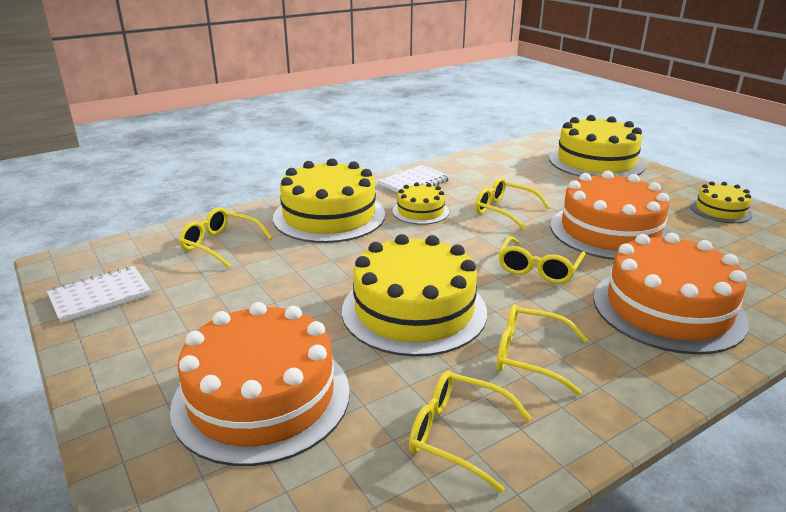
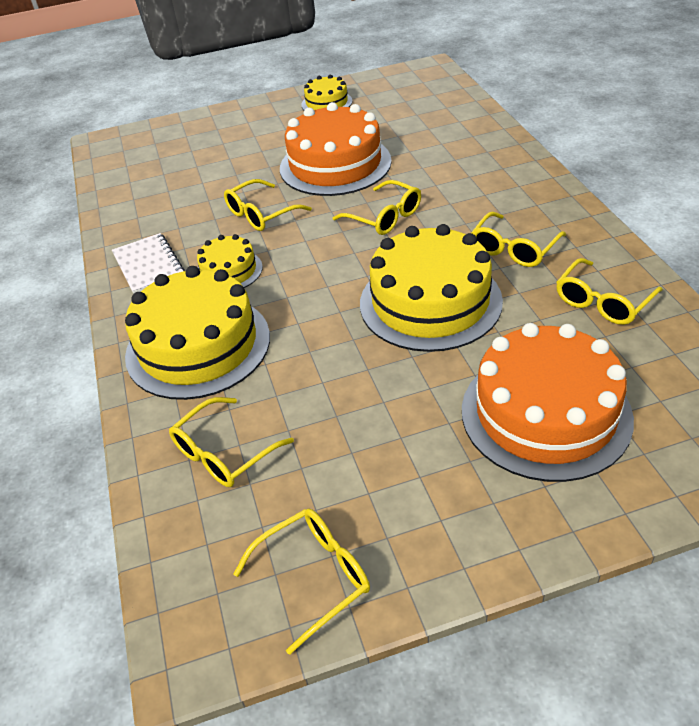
camera: 70 degrees left, 15 degrees up
white notebook [47,266,151,323] -> yellow glasses [233,508,370,655]
yellow cake [549,115,646,178] -> none
orange cake [593,233,749,354] -> none

